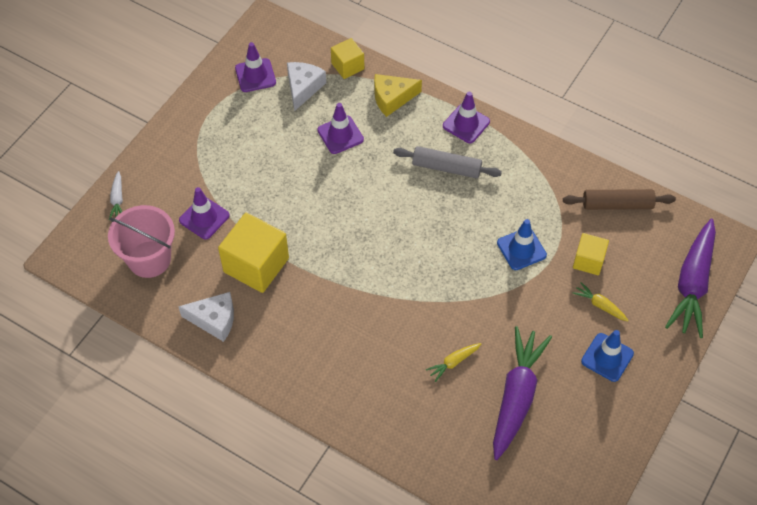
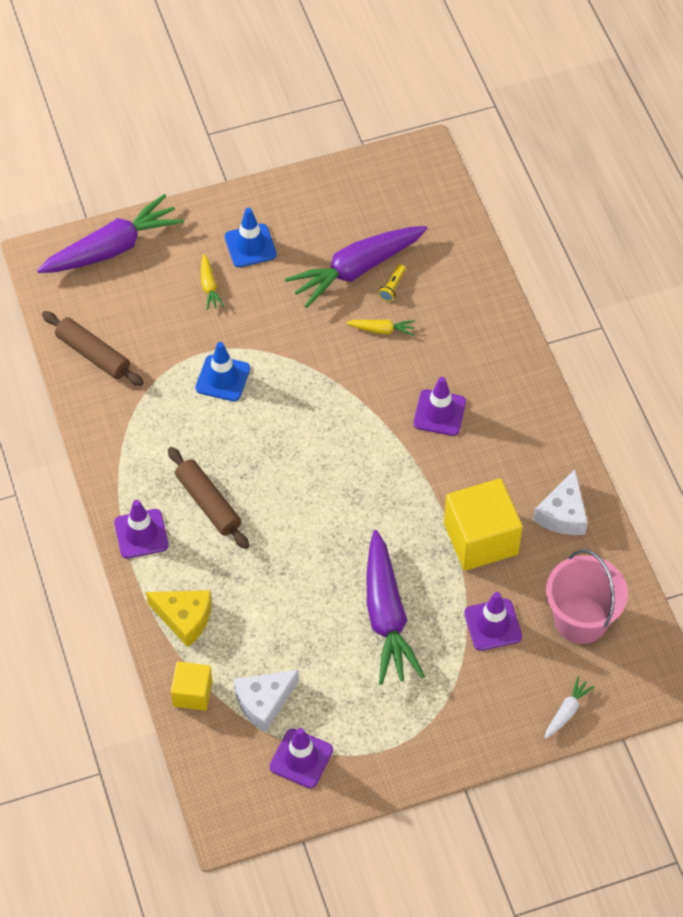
camera: 140 degrees left, 0 degrees up
white cheese [178,292,234,342] -> white cheese turned 120 degrees counterclockwise [533,469,588,535]
purple traffic cone [317,103,364,154] -> purple traffic cone moved to [413,377,466,436]
grey rolling pin [393,146,502,179] -> brown rolling pin [168,447,249,549]
yellow cube [573,233,609,275] -> none
none -> purple carrot [367,530,425,685]
none -> yellow flashlight [378,264,405,302]

